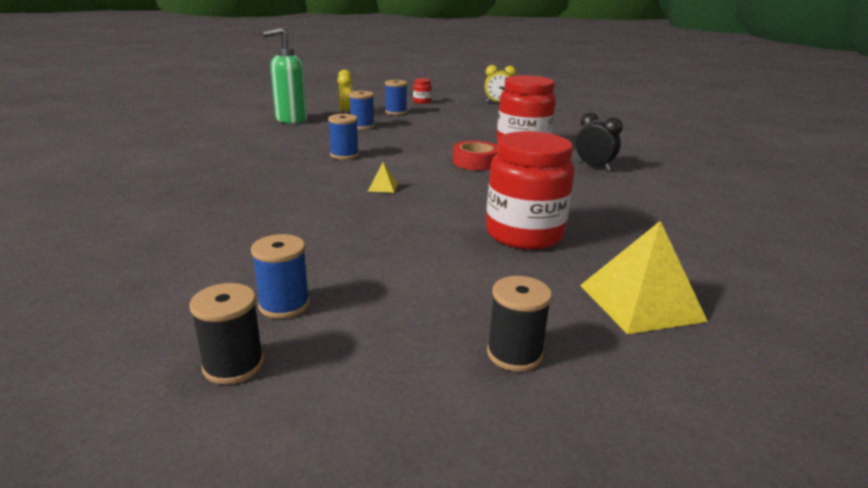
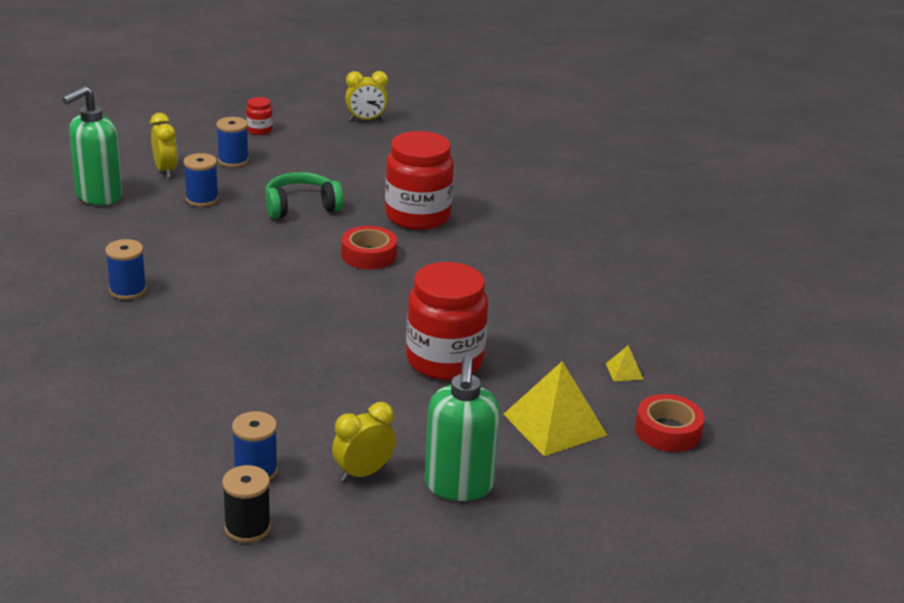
camera: 15 degrees left, 5 degrees up
blue spool [328,114,359,160] -> blue spool moved to [105,239,147,300]
yellow pyramid [368,162,398,193] -> yellow pyramid moved to [606,346,644,381]
black spool [487,276,552,372] -> green soap dispenser [425,356,500,501]
black clock [576,113,623,171] -> none
none -> green headphones [265,172,344,219]
none -> yellow clock [332,402,396,482]
none -> red tape [635,394,704,452]

